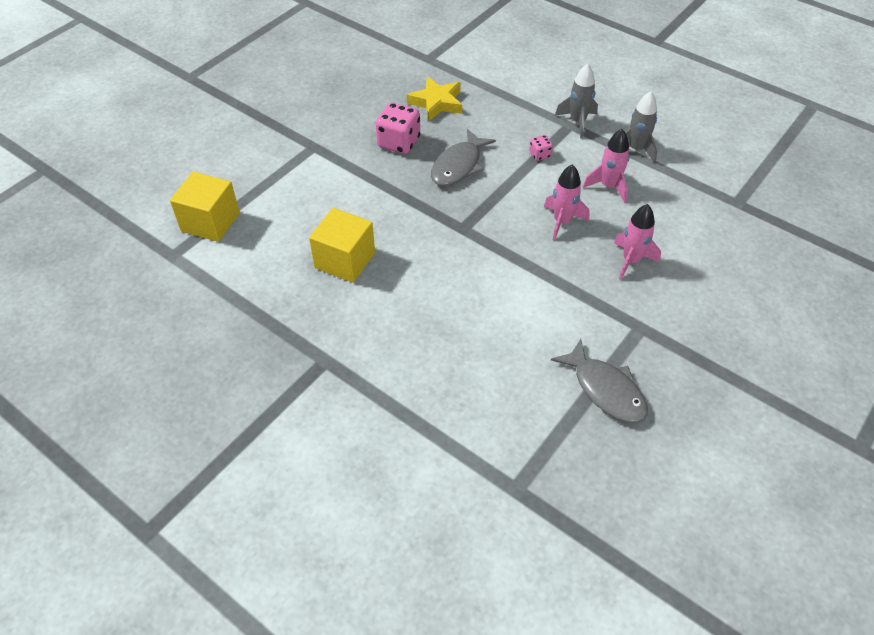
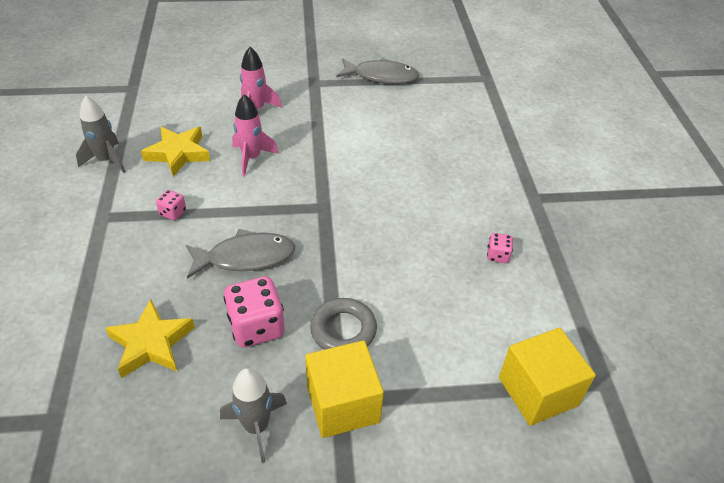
camera: 135 degrees left, 5 degrees down
yellow cube [309,208,375,283] -> yellow cube moved to [305,340,384,438]
grey fish [551,339,648,423] -> grey fish turned 90 degrees clockwise [337,58,419,84]
grey rocket [555,64,598,138] -> grey rocket moved to [220,368,287,463]
pink rocket [583,129,630,203] -> yellow star [141,127,210,177]
none -> grey ring [310,298,377,350]
none -> pink dice [487,233,513,263]

